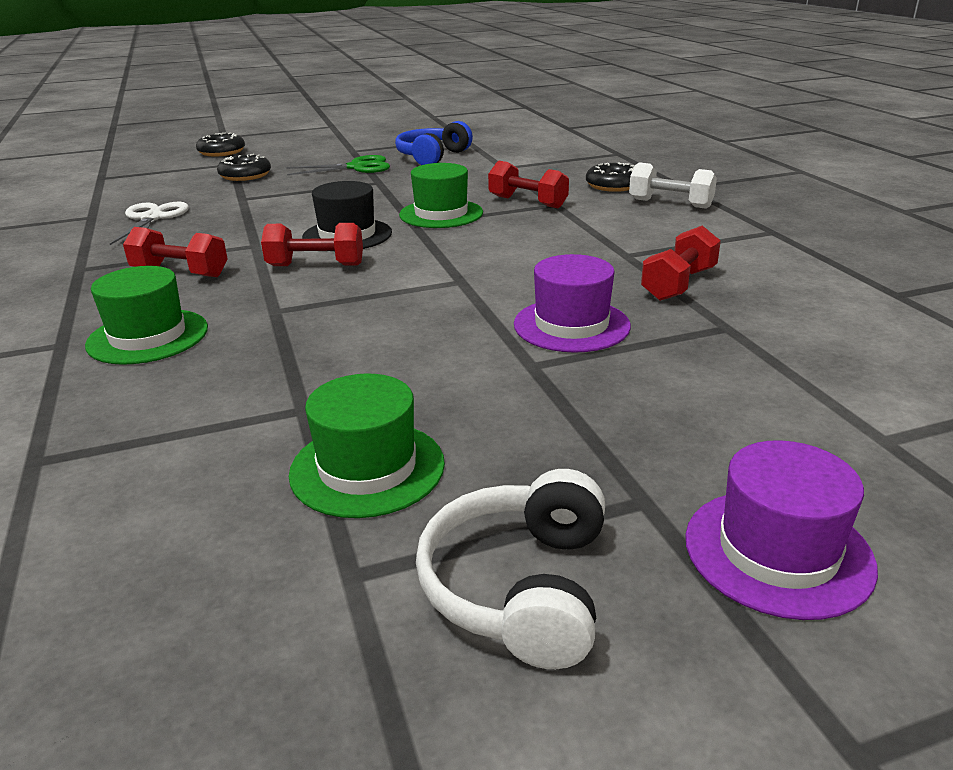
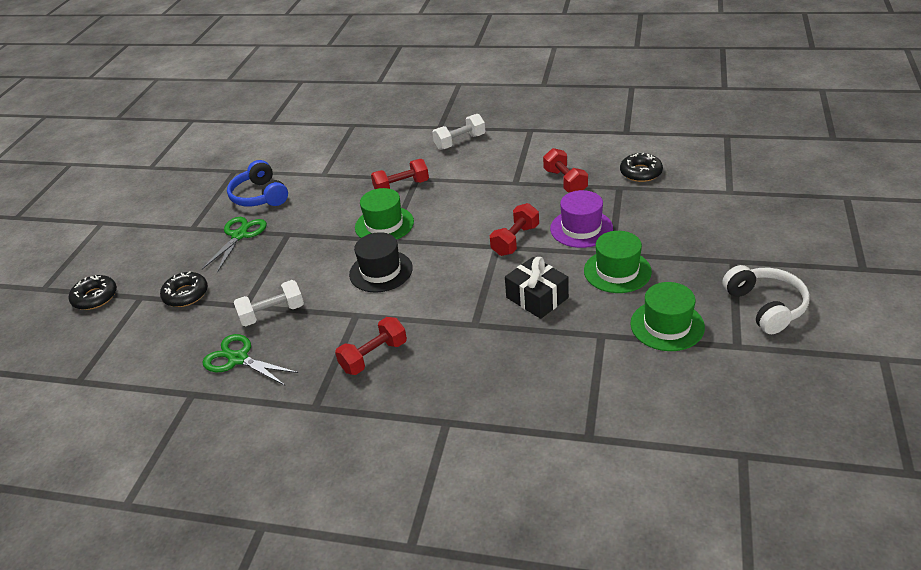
camera: 55 degrees left, 10 degrees up
green hat [85,266,208,365] -> green hat moved to [584,231,652,293]
white scissors [110,202,189,245] -> green scissors [202,334,298,386]
red dumbbell [261,223,363,266] -> red dumbbell moved to [490,203,539,256]
white headphones [416,469,605,669] -> white headphones turned 150 degrees counterclockwise [722,265,810,334]
black donut [586,162,635,192] -> black donut moved to [620,152,663,182]
purple hat [685,440,878,620] -> none
none -> white dumbbell [234,280,304,326]
none -> black gift [505,257,569,319]

